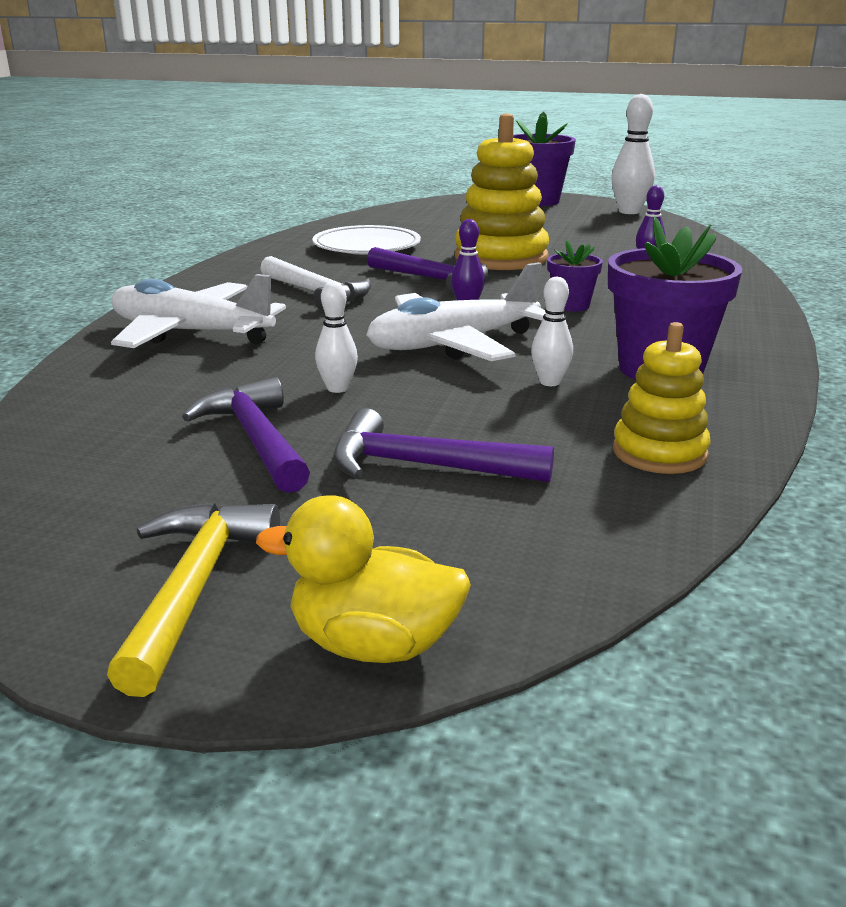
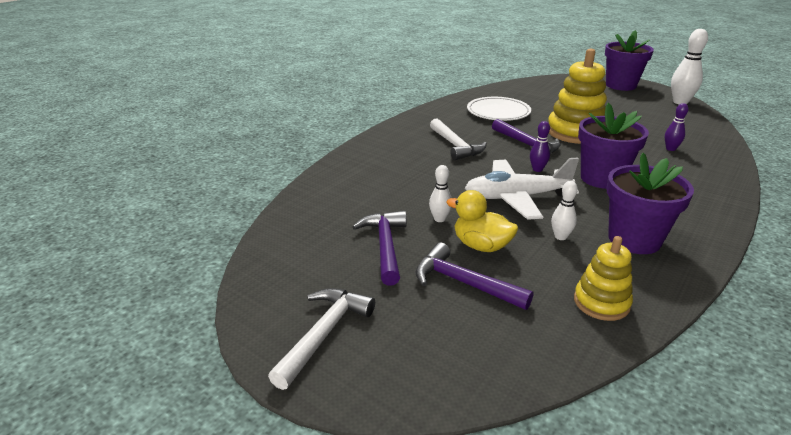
camera: 20 degrees right, 5 degrees up
yellow hammer [107,502,280,697] -> white hammer [268,288,375,390]
white plane [111,274,286,348] -> none
yellow duck [256,495,471,663] -> yellow duck moved to [446,190,518,252]
purple flower pot [547,240,603,312] -> purple flower pot [578,103,649,189], size x1.91

